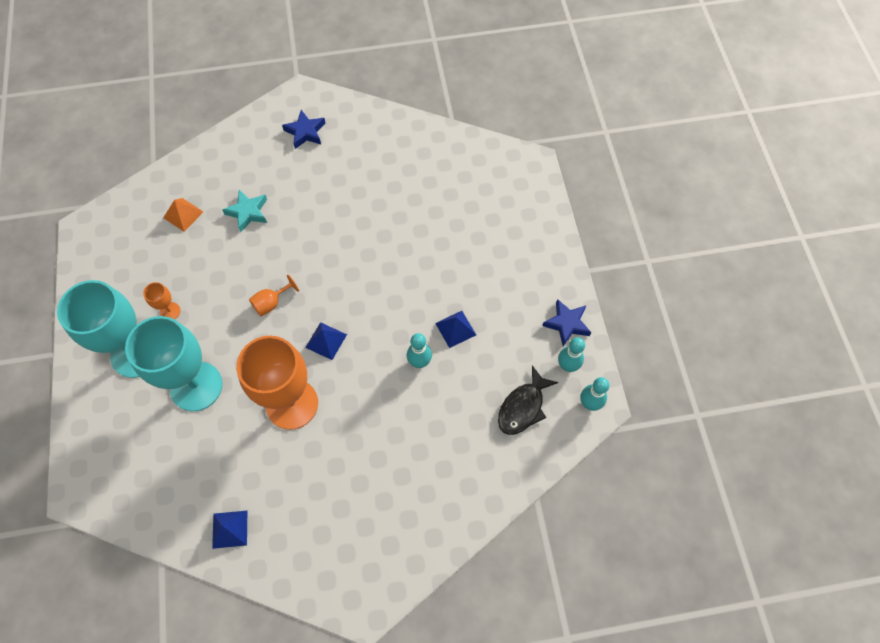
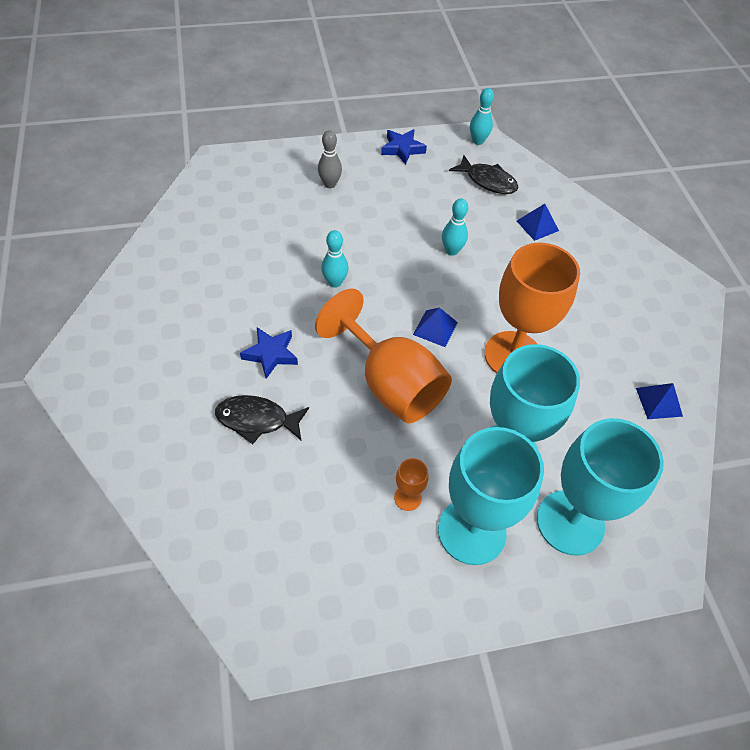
camera: 95 degrees left, 10 degrees down
orange pyramid [163,198,203,232] -> none
turquoise star [222,190,267,232] -> black fish [215,395,309,444]
orange goblet [249,275,299,316] -> orange goblet [315,289,452,423], size x2.43
blue star [282,110,326,149] -> blue star moved to [240,327,298,379]
blue pyramid [435,311,476,348] -> blue pyramid moved to [517,204,559,241]
turquoise bowling pin [558,337,585,372] -> turquoise bowling pin moved to [321,230,349,288]
none -> grey bowling pin [318,130,342,188]
none -> turquoise goblet [537,418,664,556]

